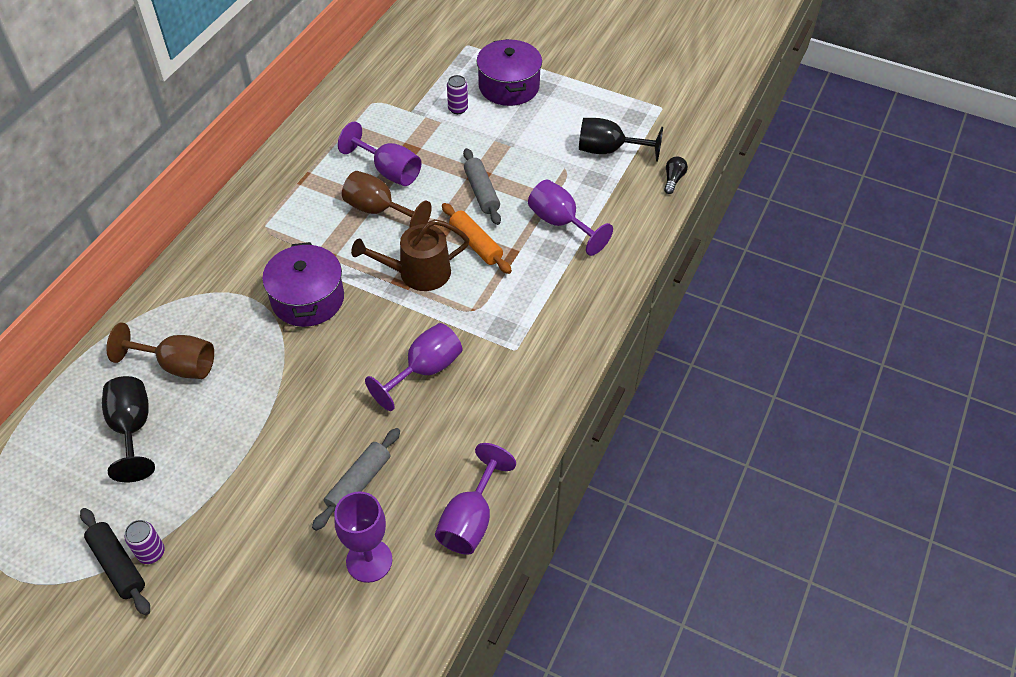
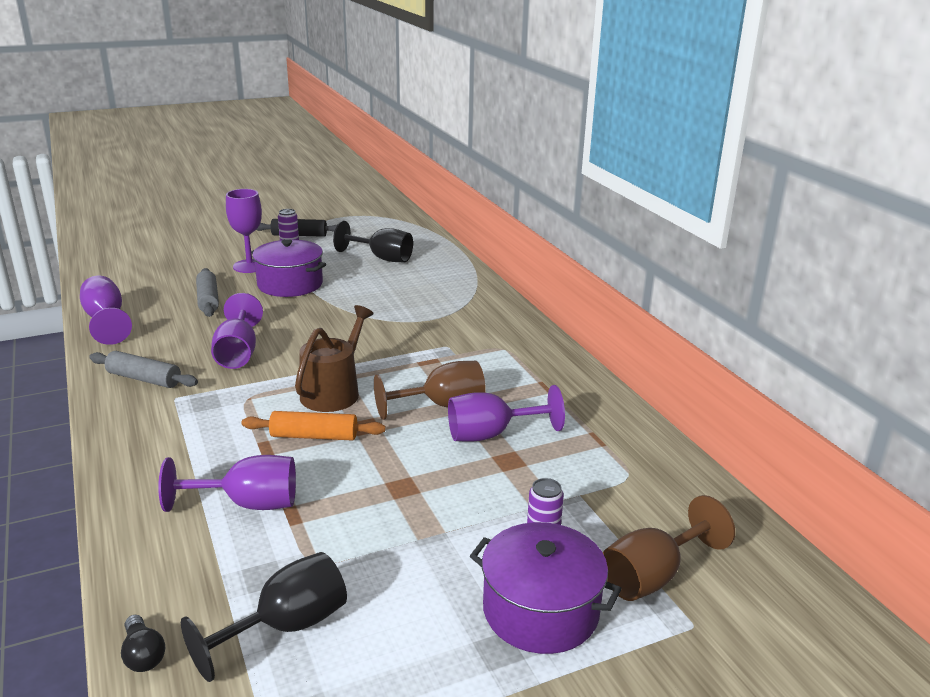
camera: 130 degrees right, 25 degrees down
brown goblet [106,323,214,379] -> brown goblet moved to [602,495,735,601]
purple pot [262,242,344,327] -> purple pot moved to [251,239,326,297]
purple goblet [334,491,392,583] -> purple goblet moved to [226,189,262,273]
grey rolling pin [463,148,501,225] -> grey rolling pin moved to [89,351,198,388]

